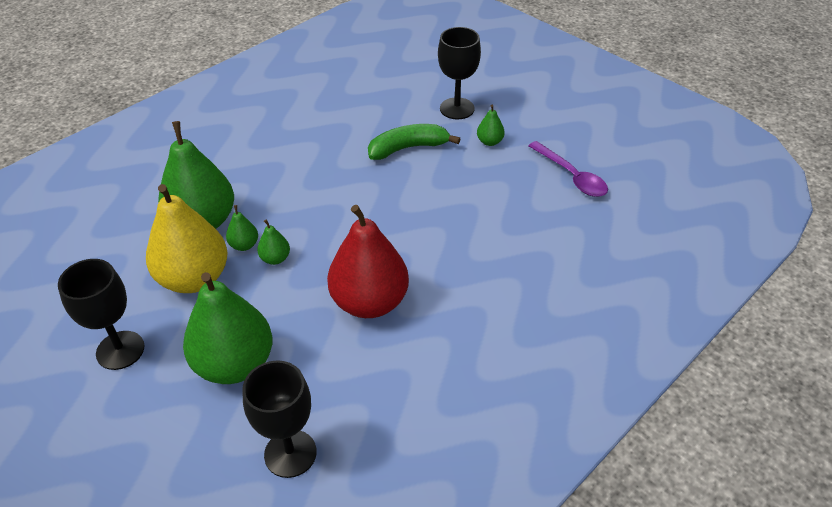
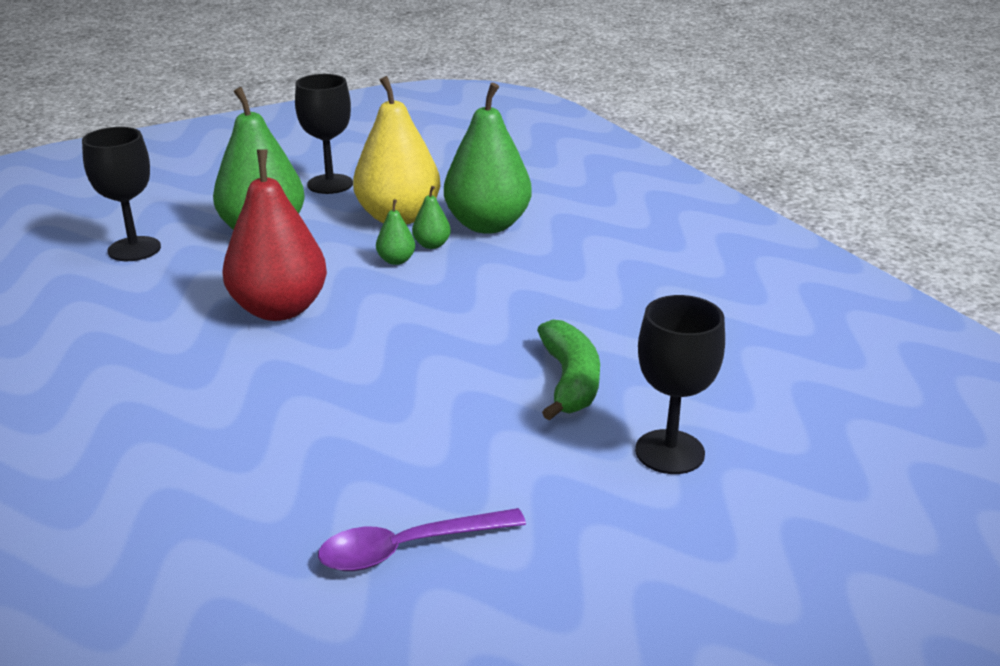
camera: 105 degrees right, 15 degrees down
green pear [477,105,505,146] -> none

